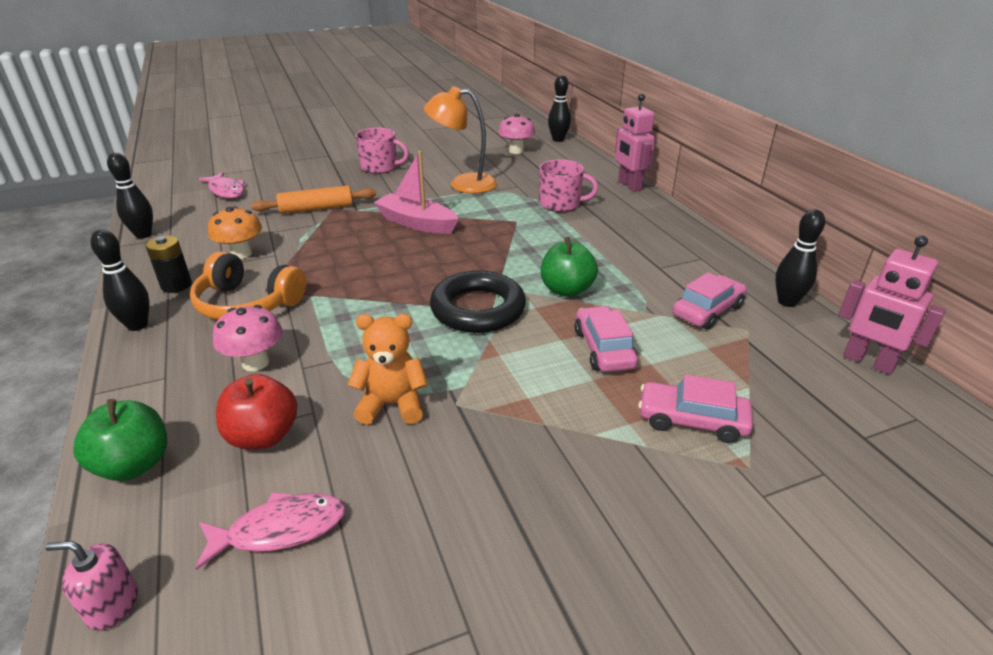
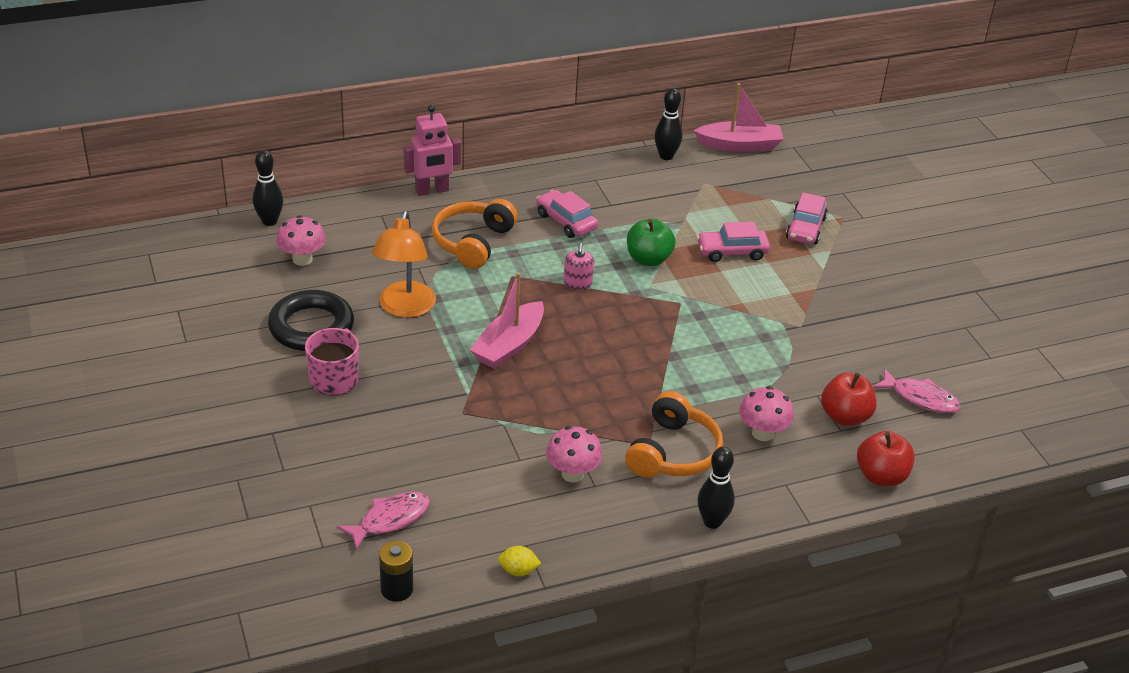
camera: 90 degrees left, 5 degrees up
pink soap dispenser [45,541,138,631] -> pink soap dispenser moved to [564,243,594,290]
green apple [73,399,167,481] -> red apple [857,431,915,486]
black bowling pin [107,153,153,238] -> yellow lemon [498,546,541,576]
black battery [146,236,192,293] -> black battery moved to [379,541,413,602]
pink fish [195,492,346,570] -> pink fish turned 135 degrees clockwise [873,368,961,413]
orange mushroom [208,206,262,259] -> pink mushroom [546,426,603,483]
orange rolling pin [251,185,376,214] -> none
orange teddy bear [348,314,428,425] -> none
black ring [430,271,526,333] -> black ring moved to [268,290,354,351]
pink mug [539,159,598,212] -> orange headphones [432,199,518,269]
pink car [672,272,747,330] -> pink car moved to [536,190,598,238]
pink robot [838,236,946,374] -> pink boat [694,83,783,152]

